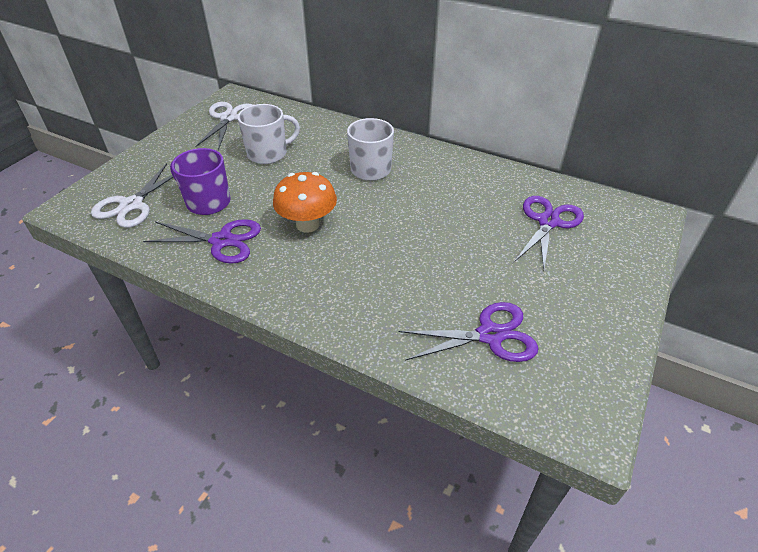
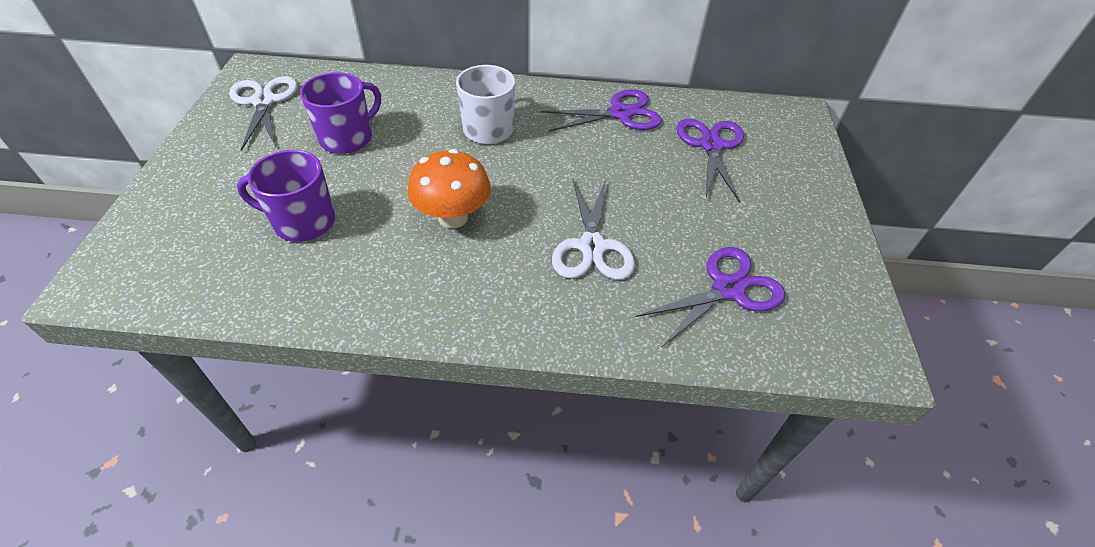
camera: 25 degrees left, 5 degrees up
white scissors [91,163,173,228] -> white scissors moved to [552,180,635,280]
purple scissors [143,219,261,264] -> purple scissors moved to [541,89,662,132]
white mug [237,104,300,164] -> purple mug [300,72,381,154]

